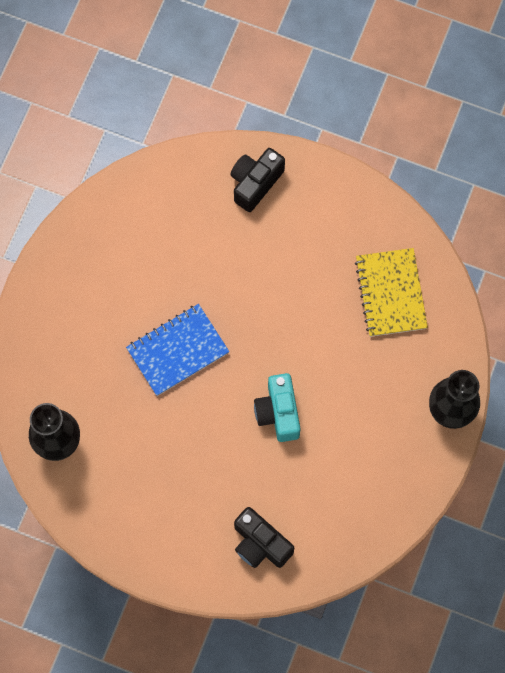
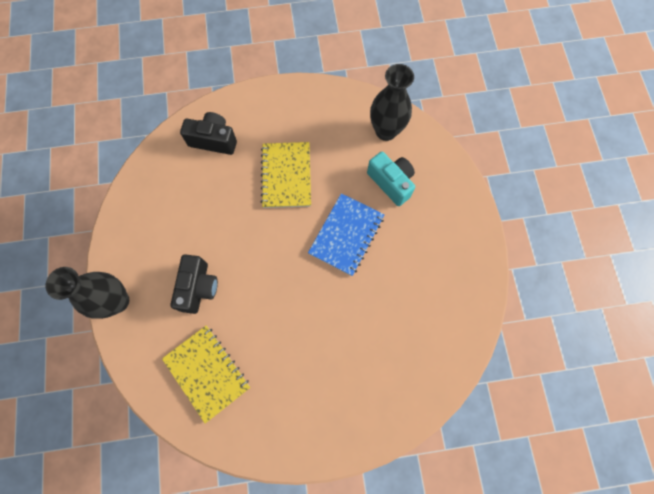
camera: 150 degrees right, 0 degrees up
black camera [230,148,285,212] -> black camera moved to [170,254,218,314]
turquoise camera [254,373,301,442] -> turquoise camera moved to [367,151,415,206]
none -> yellow notebook [261,142,311,208]

